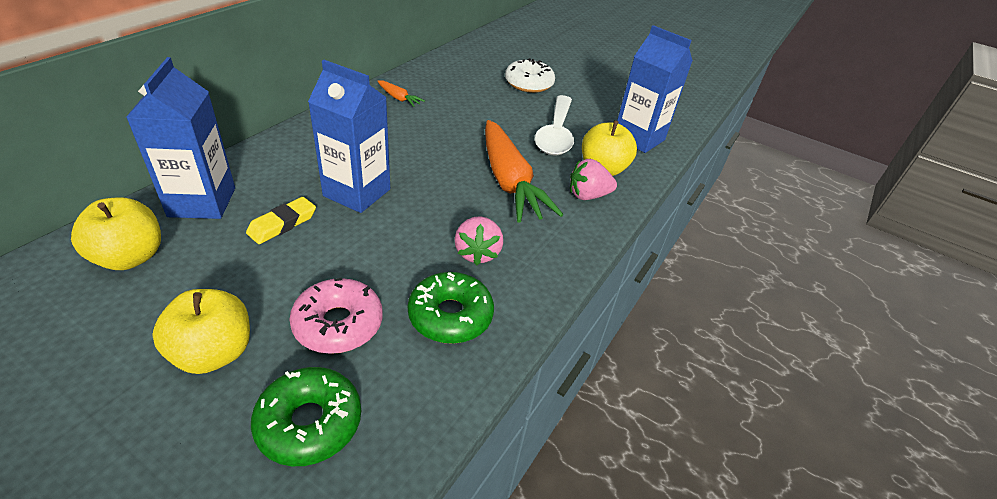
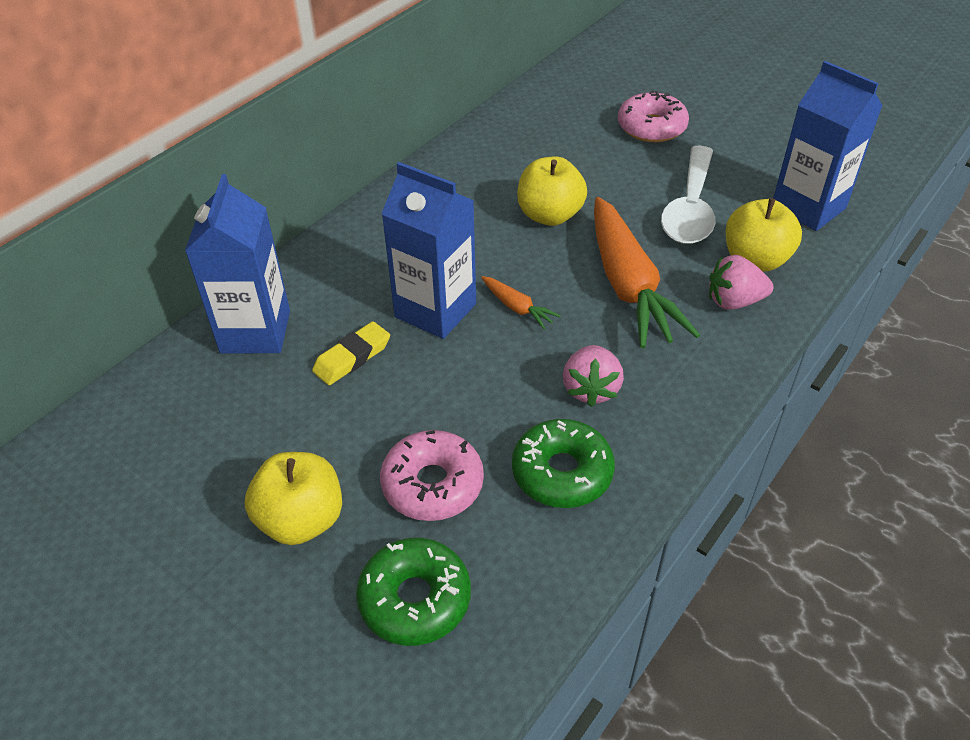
camera: 10 degrees right, 5 degrees up
yellow apple [71,197,161,270] -> yellow apple moved to [517,156,587,226]
orange carrot [378,80,425,107] -> orange carrot moved to [481,276,561,330]
white donut [505,58,555,93] -> pink donut [618,90,689,142]

